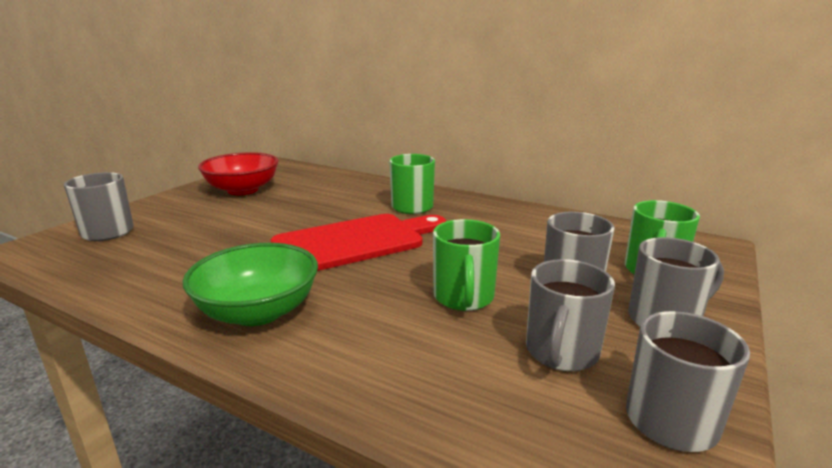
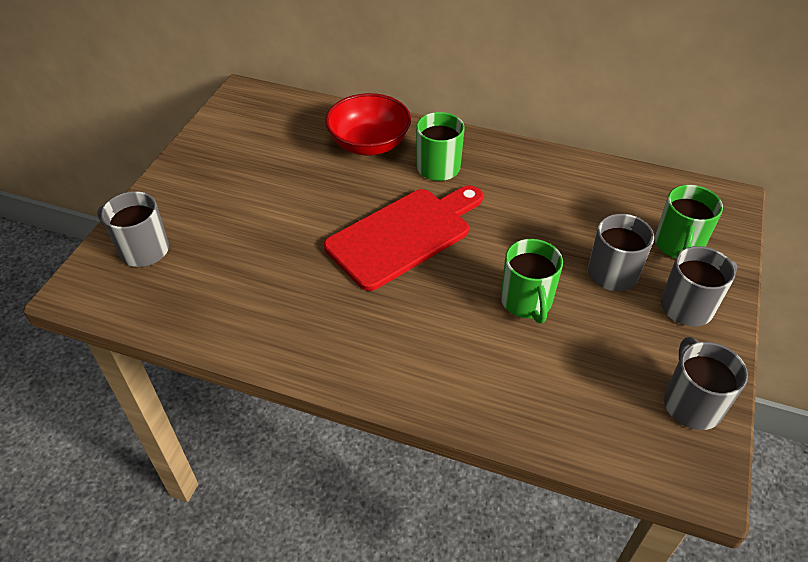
camera: 10 degrees left, 25 degrees up
green bowl [183,243,318,326] -> none
red bowl [198,152,279,195] -> red bowl moved to [325,93,411,156]
grey mug [526,259,615,371] -> none

